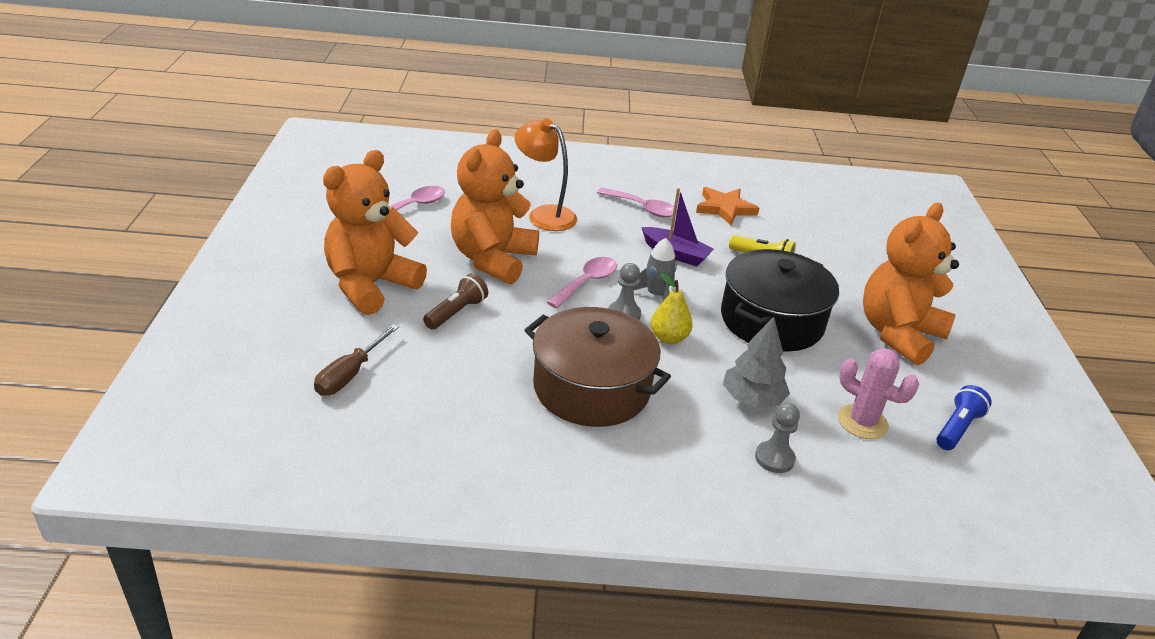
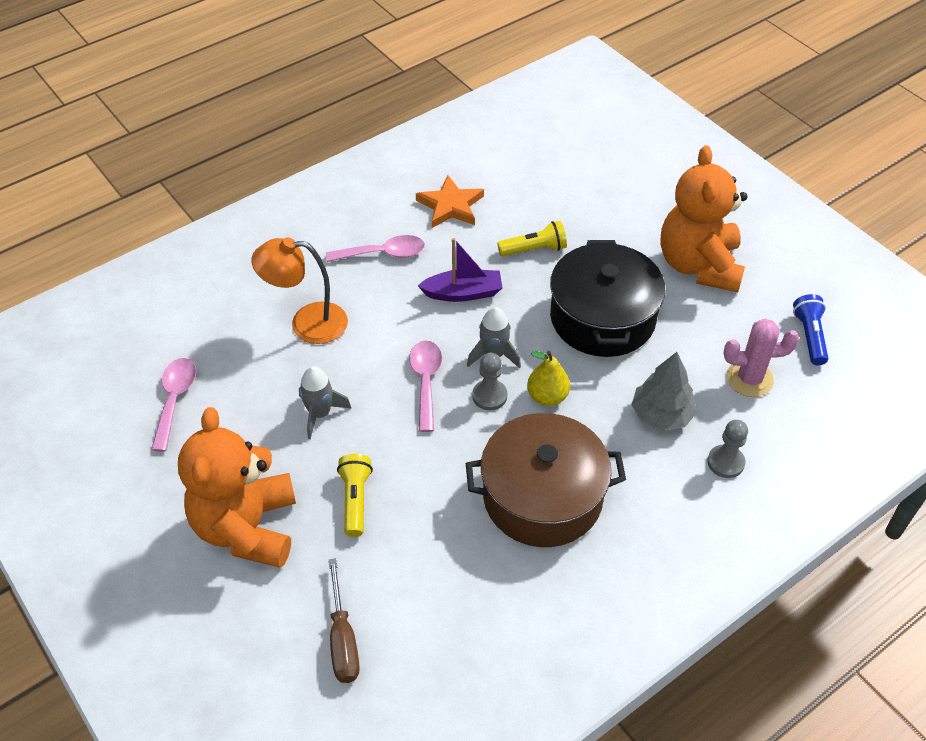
camera: 35 degrees left, 15 degrees up
brown flashlight [423,273,488,330] -> yellow flashlight [337,454,373,537]
orange teddy bear [451,129,539,284] -> grey rocket [299,366,352,439]

